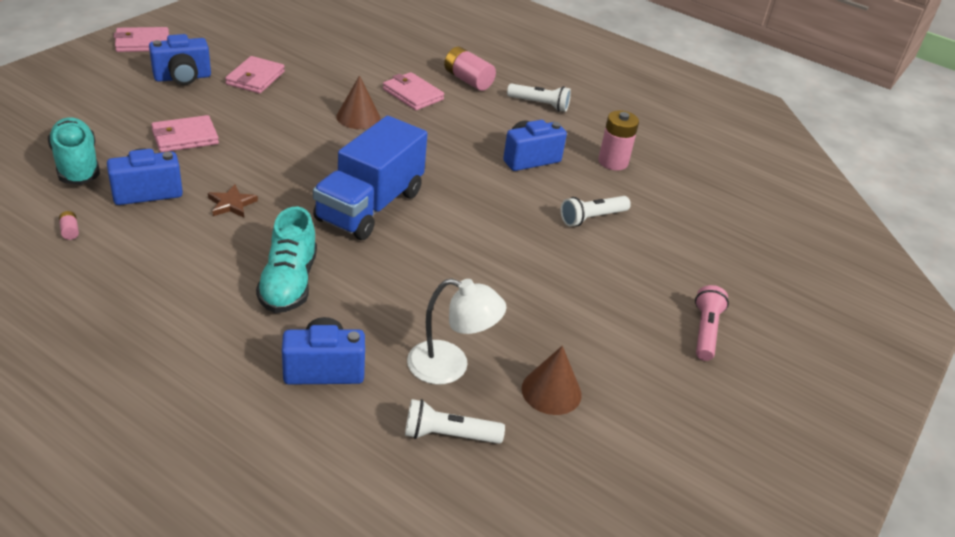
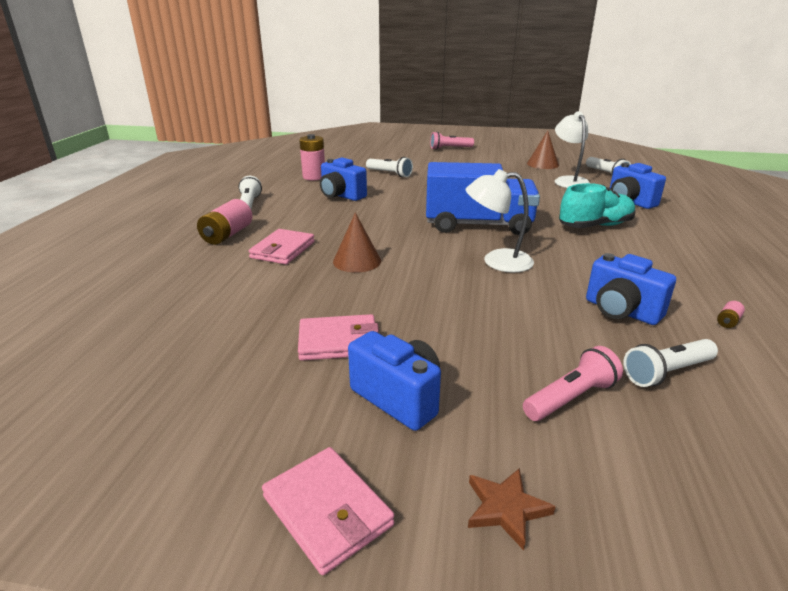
camera: 110 degrees left, 10 degrees down
turquoise shoe [48,117,100,185] -> white flashlight [623,339,718,387]
pink wallet [151,115,219,152] -> none
brown star [208,184,258,218] -> brown star moved to [468,468,556,550]
none -> white lamp [466,169,534,273]
none -> pink flashlight [523,346,623,421]

